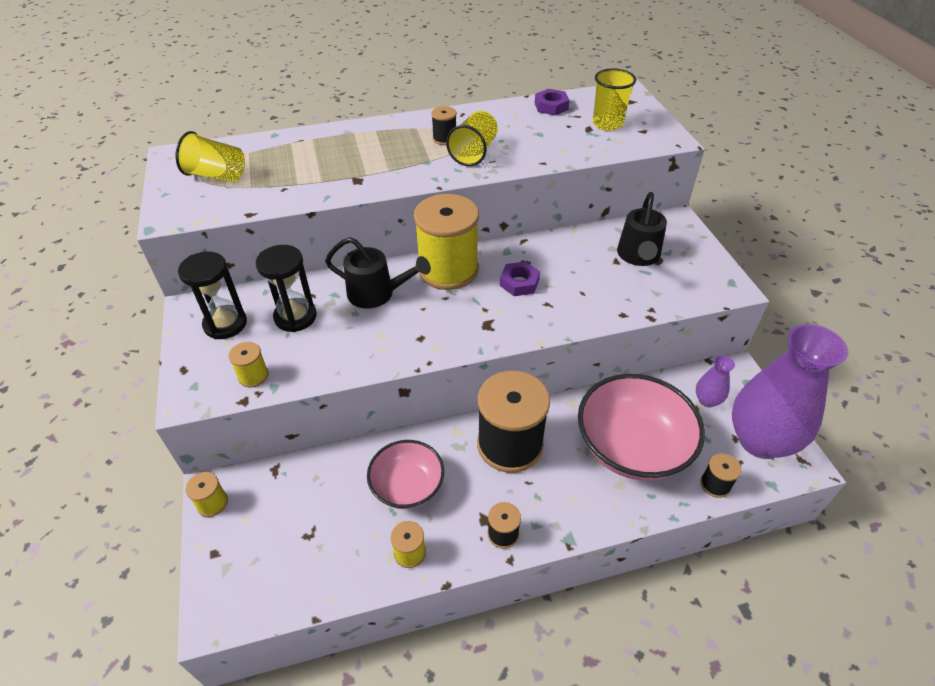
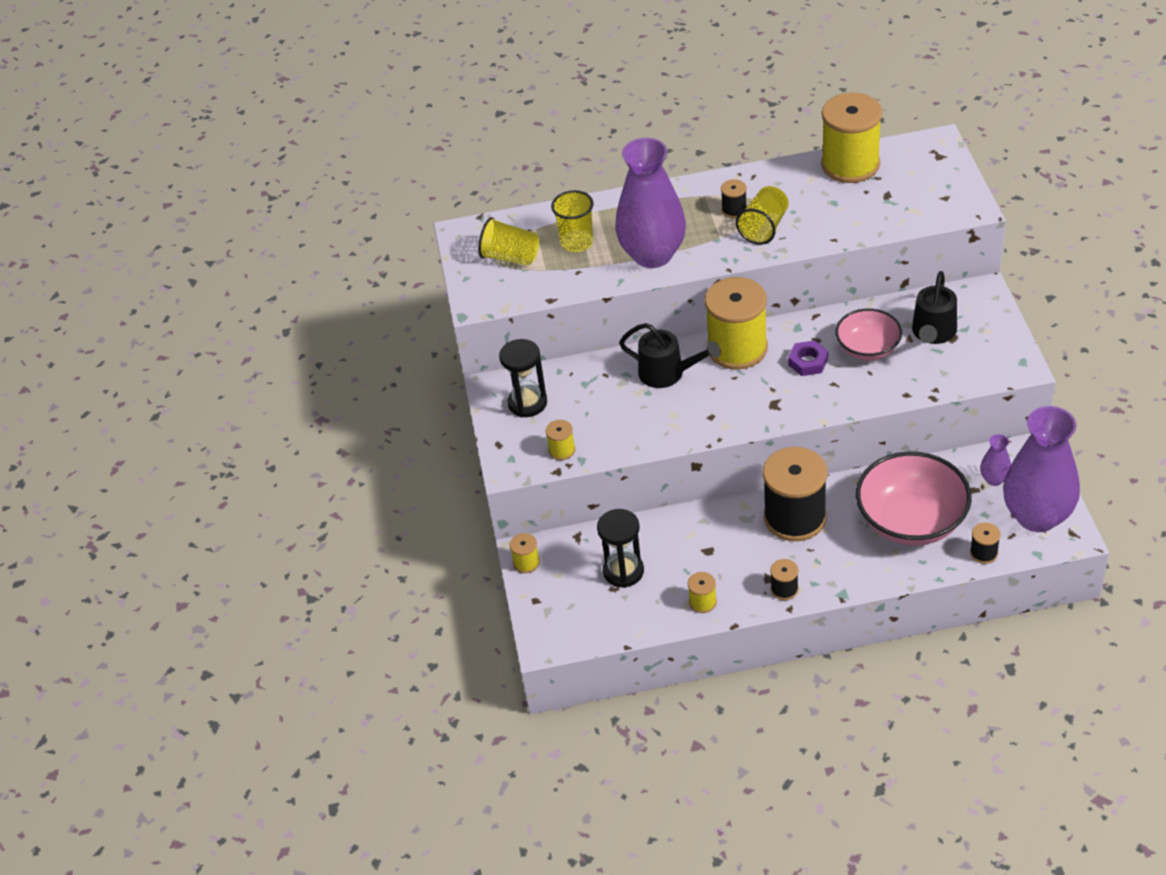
camera: 10 degrees right, 0 degrees up
black hourglass [256,245,317,332] -> black hourglass moved to [597,509,644,588]
pink bowl [367,440,444,509] -> pink bowl moved to [835,308,902,361]
purple nut [534,89,570,115] -> yellow spool [821,92,882,183]
yellow cup [593,68,636,131] -> yellow cup moved to [551,190,594,252]
none -> purple vase [615,138,686,268]

